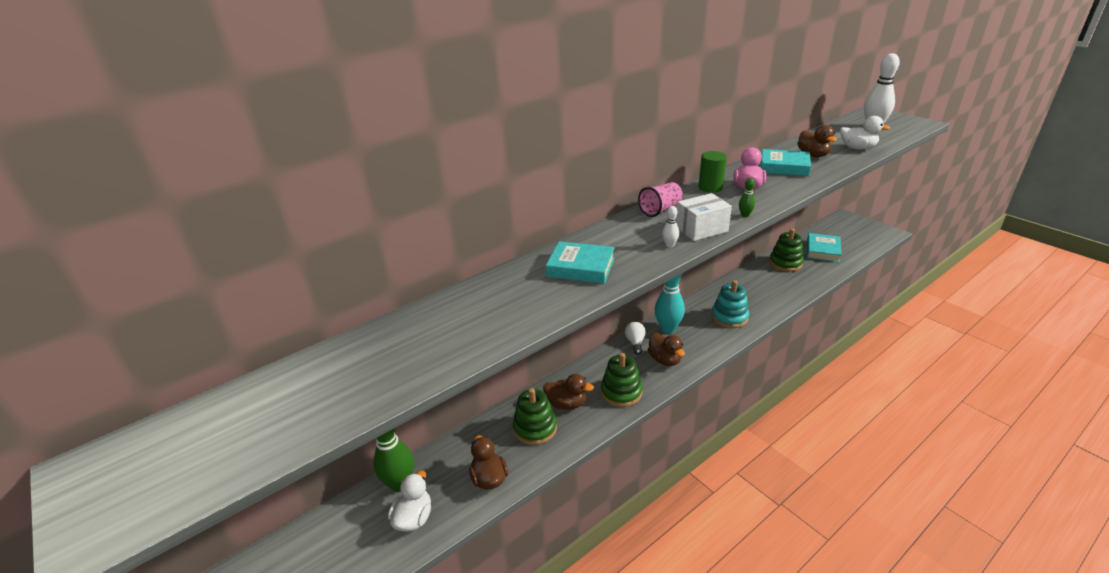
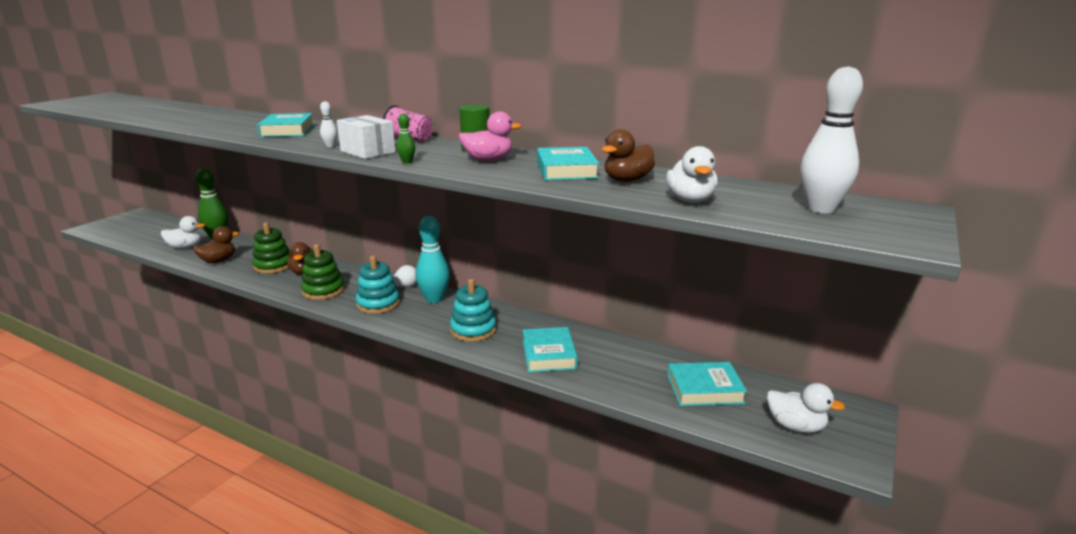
camera: 65 degrees right, 10 degrees down
brown duck [648,333,685,366] -> turquoise stacking toy [355,256,400,314]
green stacking toy [769,229,804,272] -> none
none -> turquoise book [523,327,578,372]
none -> white duck [767,383,845,433]

